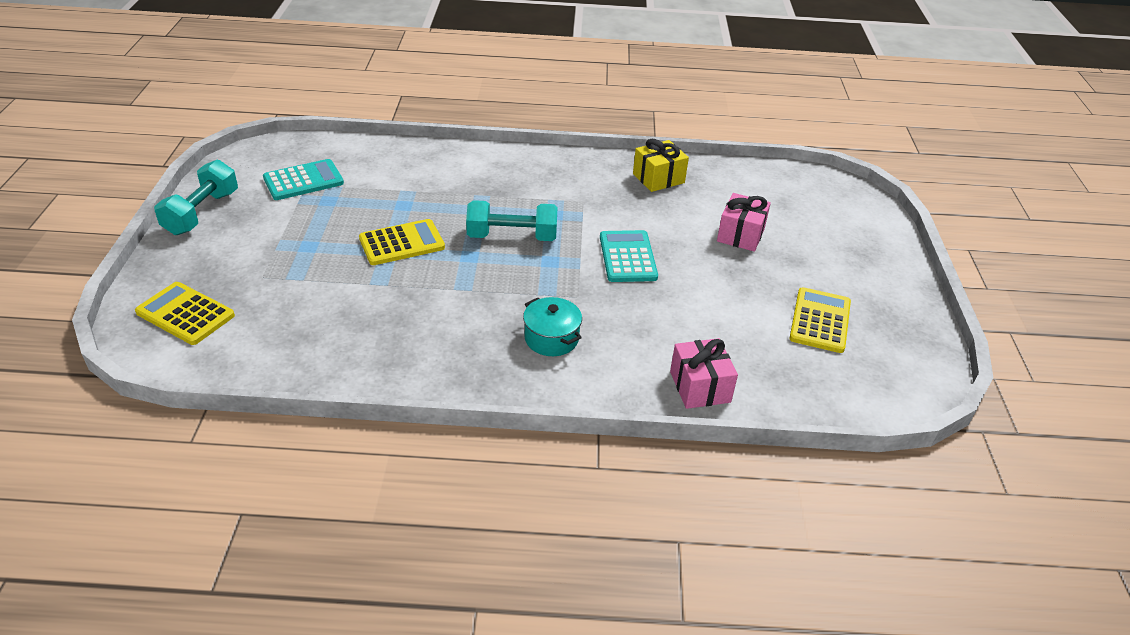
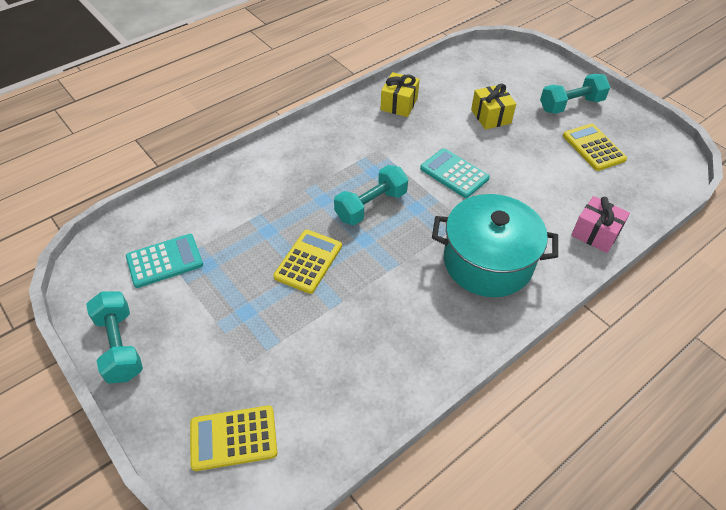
camera: 40 degrees left, 10 degrees up
turquoise calculator [263,159,344,200] -> turquoise calculator turned 45 degrees clockwise [126,234,203,288]
turquoise pot [523,297,582,356] -> turquoise pot [432,194,558,297], size x2.06
pink gift [717,193,771,252] -> yellow gift [471,84,516,130]
none -> turquoise dumbbell [540,74,610,114]

